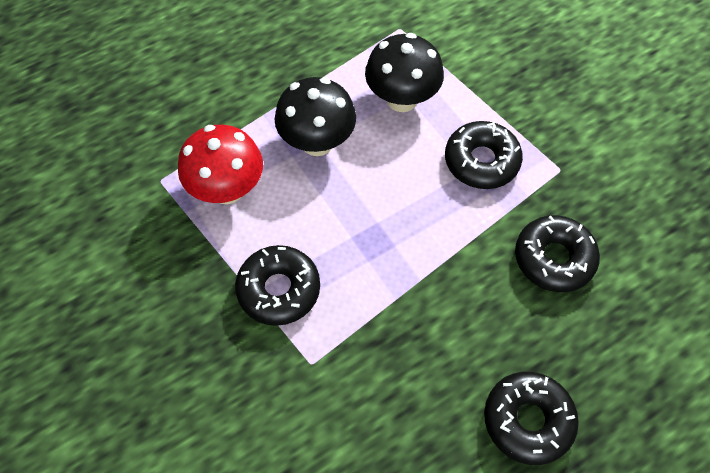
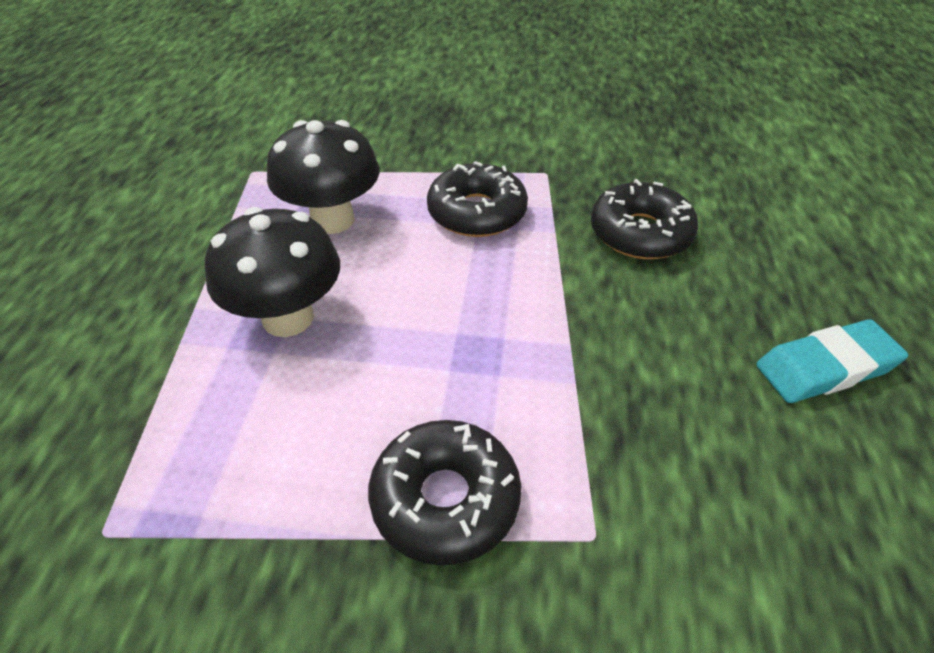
camera: 50 degrees left, 15 degrees down
red mushroom [178,125,263,204] -> none
black donut [484,371,579,465] -> turquoise eraser [756,319,908,403]

